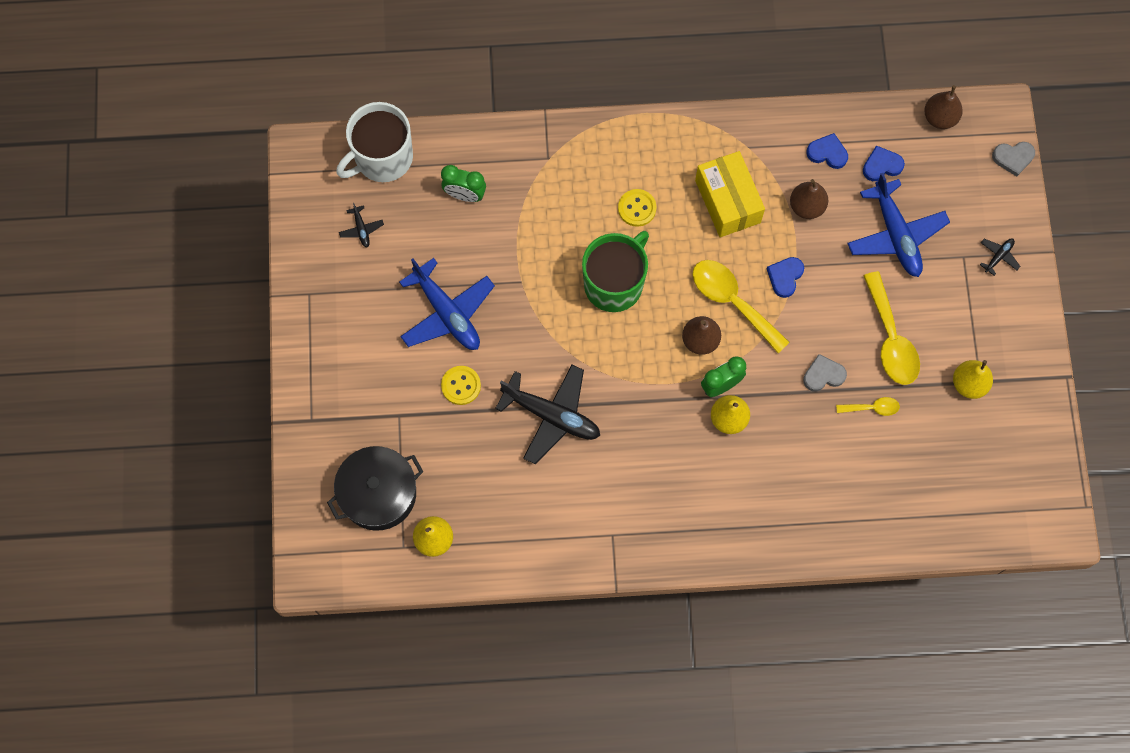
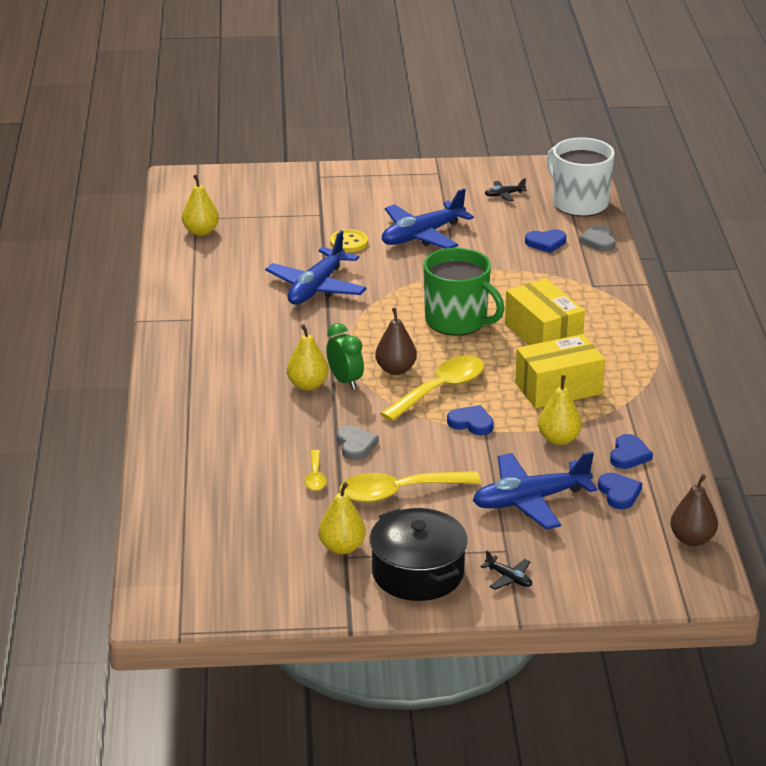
camera: 90 degrees right, 40 degrees down
black pot [327,446,423,530] -> black pot moved to [370,508,468,601]
green clock [441,165,486,202] -> blue heart [525,229,566,253]
black plane [495,364,600,464] -> blue plane [265,230,367,305]
yellow button [618,189,656,227] -> yellow box [505,279,585,345]
brown pear [790,179,828,219] -> yellow pear [538,375,582,445]
grey heart [992,142,1035,176] -> grey heart moved to [579,225,615,252]

